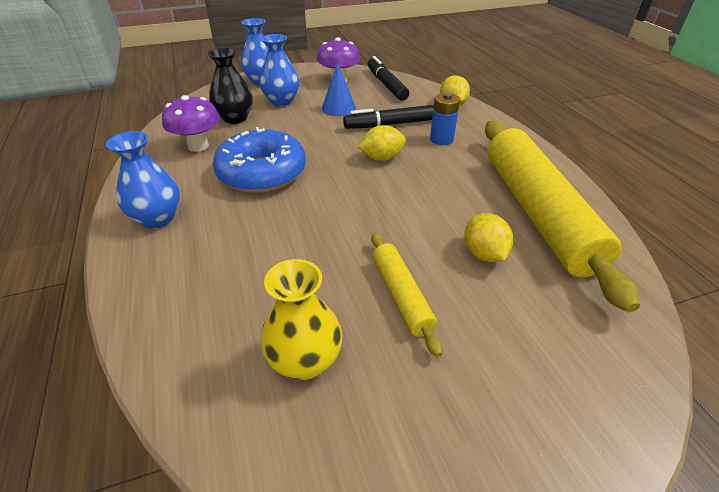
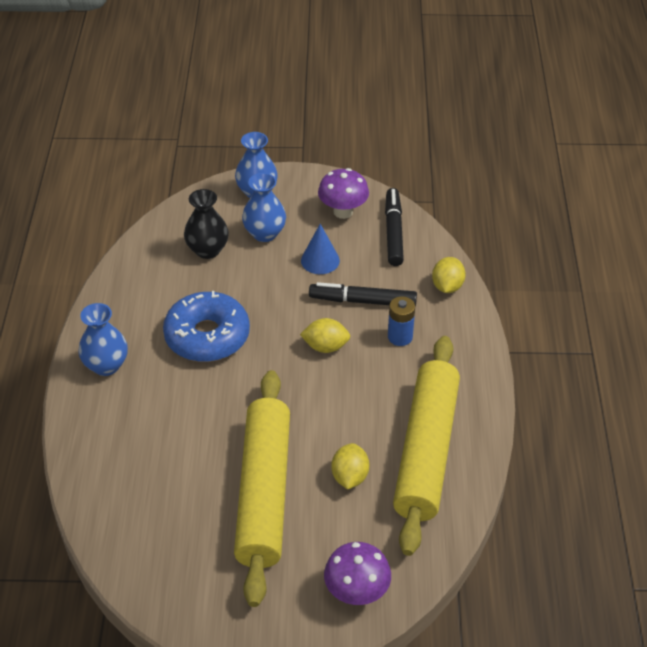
camera: 20 degrees right, 5 degrees up
purple mushroom [162,95,220,152] -> purple mushroom moved to [324,542,391,605]
yellow vase [261,259,342,380] -> none
yellow rolling pin [371,233,442,357] -> yellow rolling pin [234,370,290,607], size x2.14

